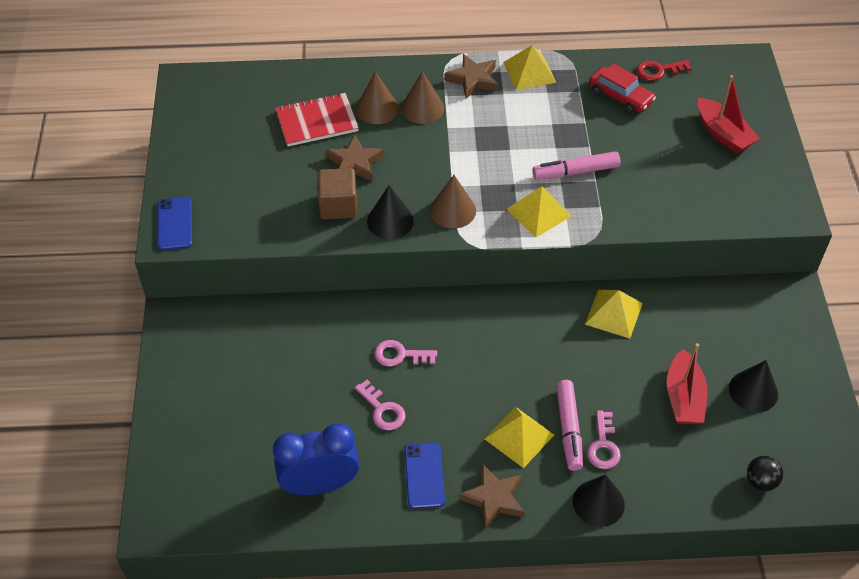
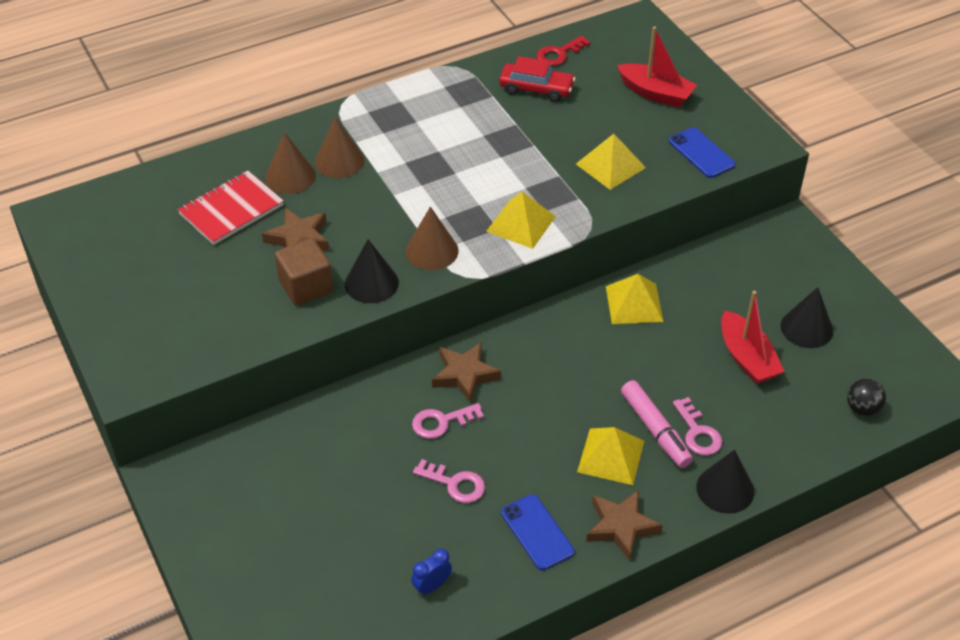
camera: 25 degrees left, 5 degrees down
blue phone [158,197,192,250] -> blue phone moved to [669,127,735,178]
blue clock [273,423,359,495] -> blue clock [411,549,452,596], size x0.44
brown star [444,54,498,99] -> brown star moved to [432,342,501,403]
yellow pyramid [503,45,556,90] -> yellow pyramid moved to [576,134,646,190]
pink marker [532,151,621,180] -> none

